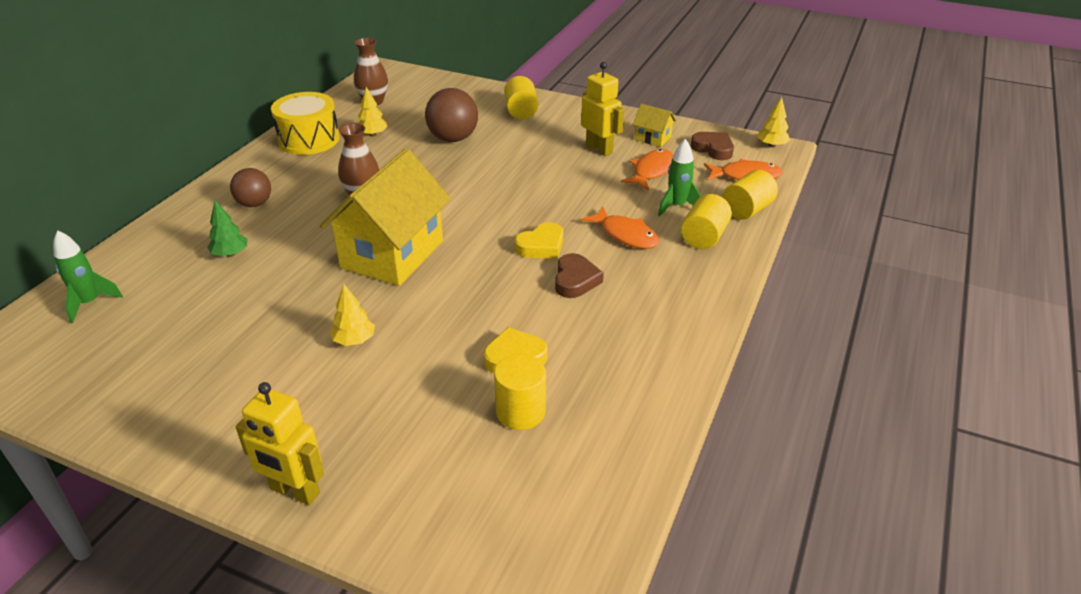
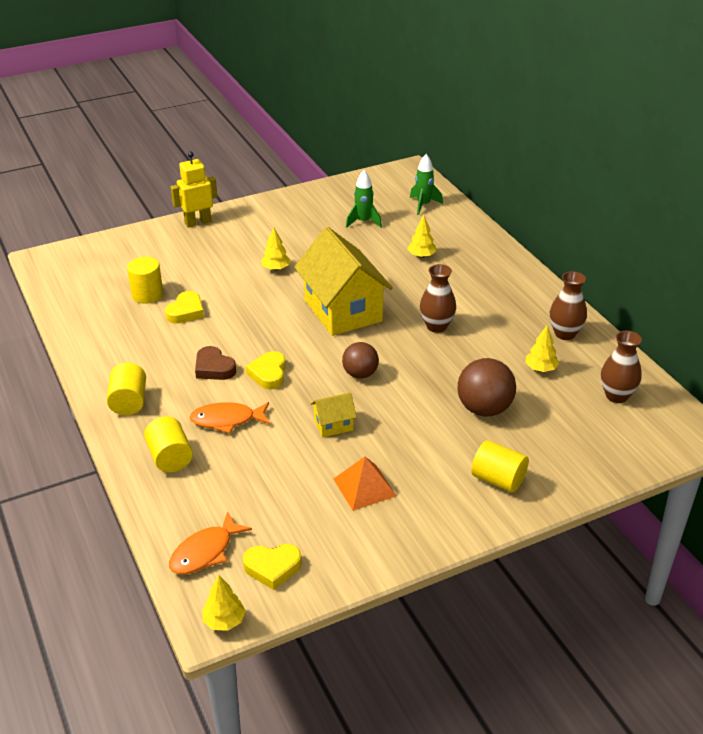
camera: 130 degrees right, 0 degrees up
green tree [207,201,248,257] -> yellow tree [408,215,436,258]
brown ball [230,168,271,207] -> brown ball moved to [342,342,379,379]
yellow drum [271,92,340,155] -> brown vase [550,271,587,340]
yellow robot [581,62,624,156] -> orange pyramid [334,456,397,511]
orange fish [621,149,673,190] -> none
yellow house [633,104,676,147] -> yellow house moved to [311,392,357,437]
green rocket [658,139,701,216] -> green rocket moved to [346,170,382,228]
brown heart [691,132,734,160] -> yellow heart [243,544,302,590]
yellow cylinder [722,170,778,220] -> yellow cylinder moved to [106,362,146,415]

